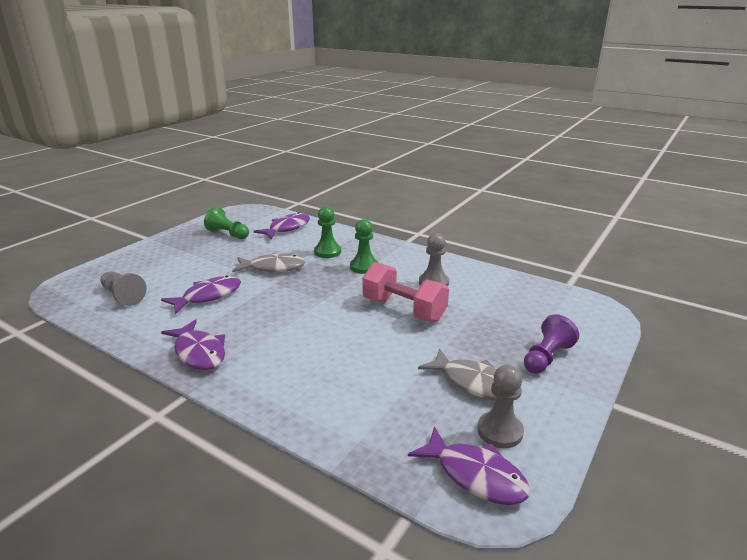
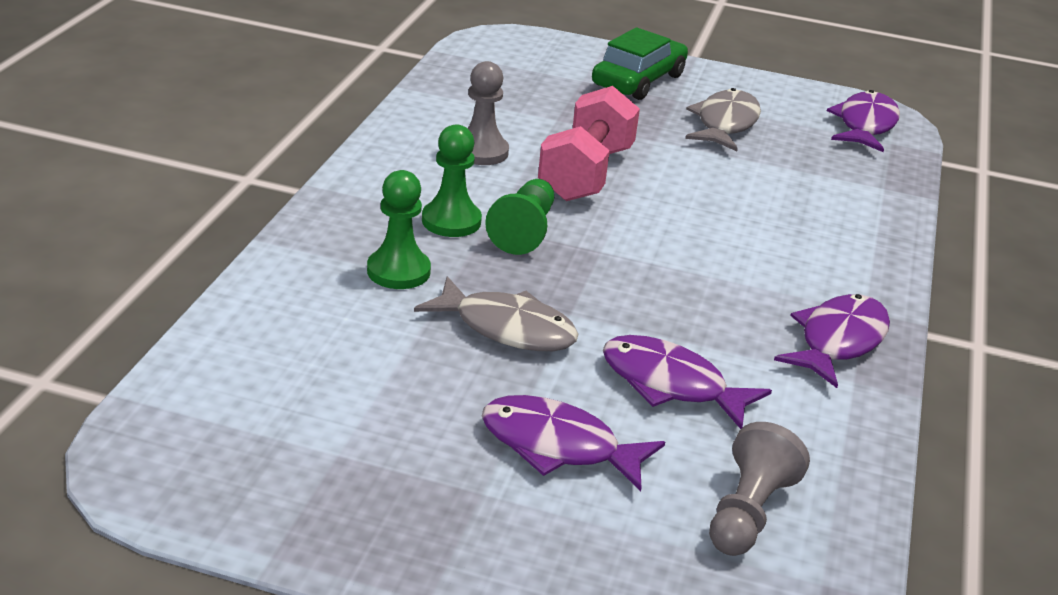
camera: 110 degrees left, 5 degrees up
green pawn [204,207,249,239] -> green pawn moved to [485,179,554,255]
grey fish [232,252,305,272] -> grey fish turned 135 degrees clockwise [414,276,578,351]
purple fish [254,212,310,239] -> purple fish moved to [482,395,665,491]
grey pawn [477,365,524,448] -> none
purple pawn [524,314,579,374] -> green car [592,27,688,100]

